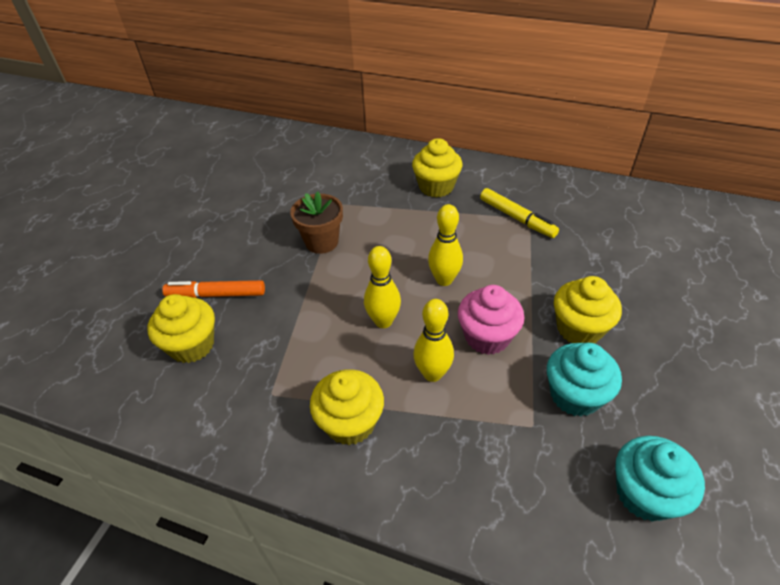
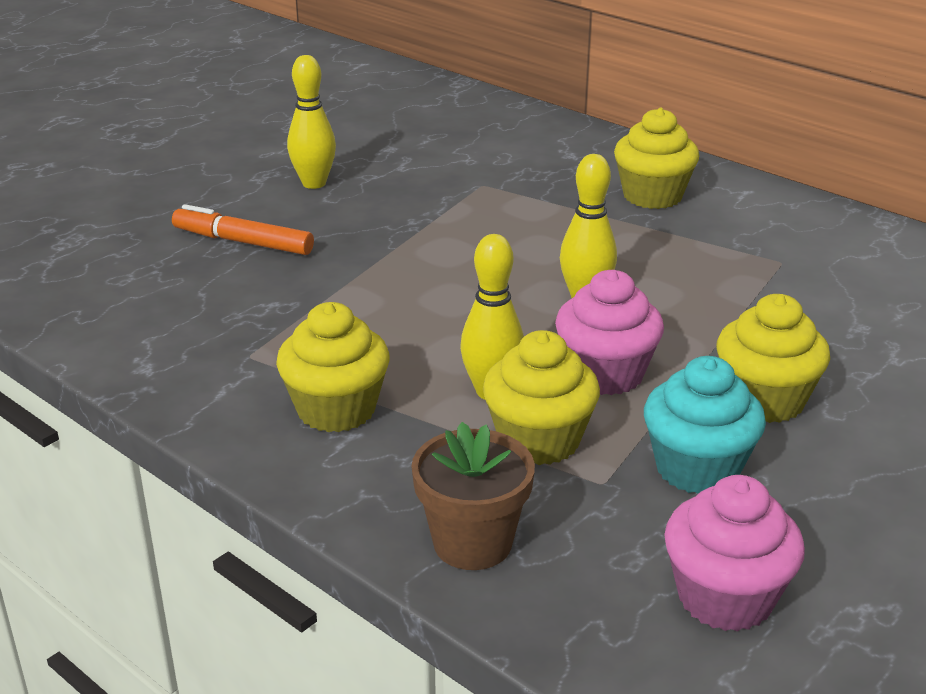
camera: 20 degrees right, 15 degrees down
yellow cupcake [147,294,215,363] -> yellow cupcake moved to [483,330,600,465]
brown flower pot [290,192,343,254] -> brown flower pot moved to [411,422,535,570]
yellow bowling pin [364,246,401,328] -> yellow bowling pin moved to [287,55,336,189]
yellow marker [480,188,559,238] -> none
turquoise cupcake [615,436,705,522] -> pink cupcake [664,475,805,632]

